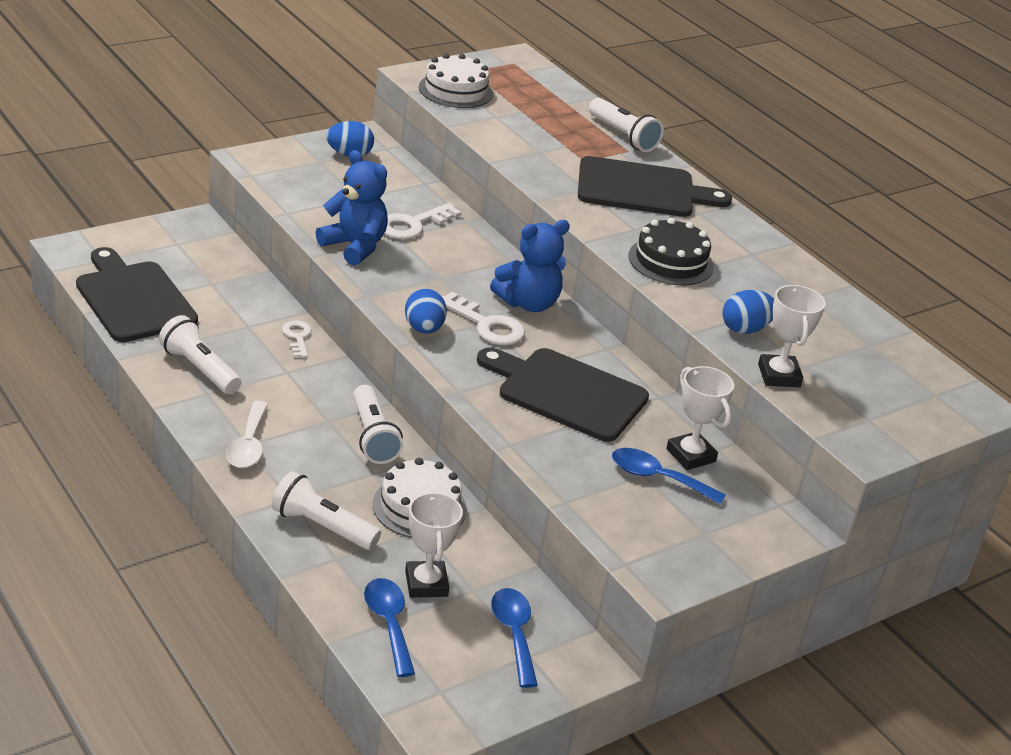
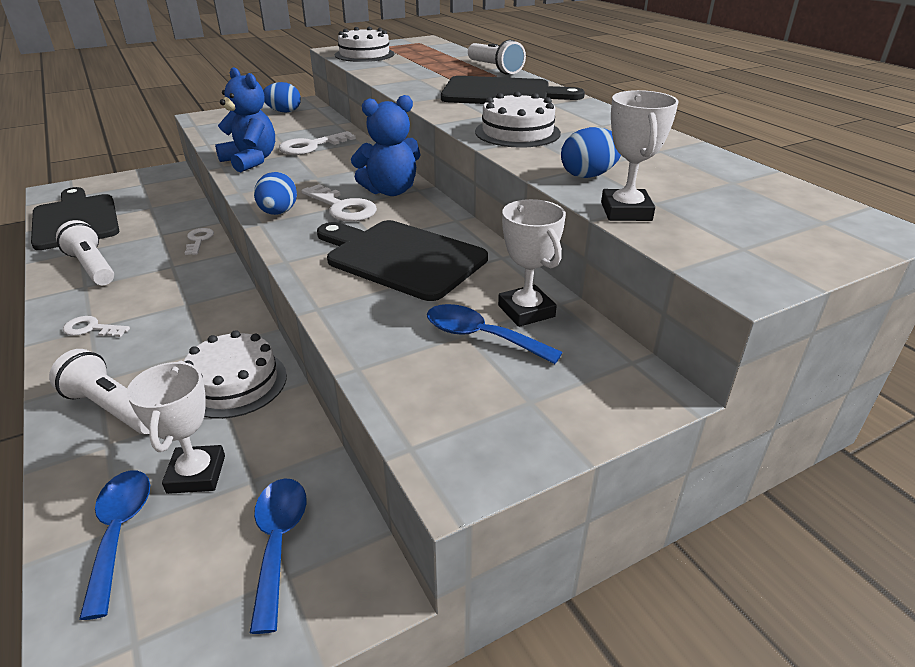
camera: 10 degrees right, 0 degrees up
white spoon [226,401,268,468] -> white key [63,316,130,337]
white flashlight [353,385,404,464] -> none
black cake [628,218,714,286] -> white cake [475,91,561,148]

